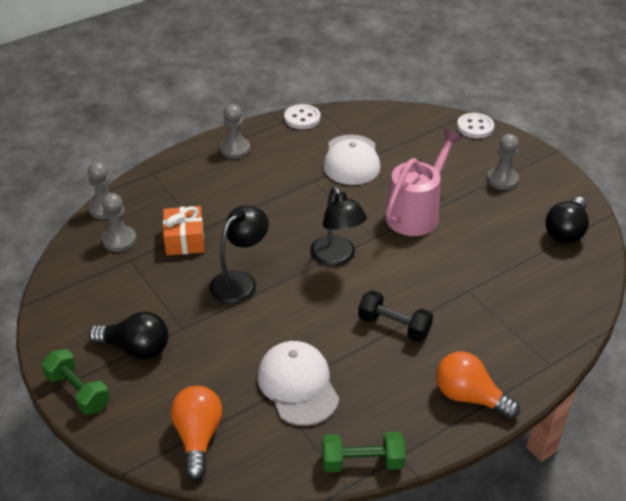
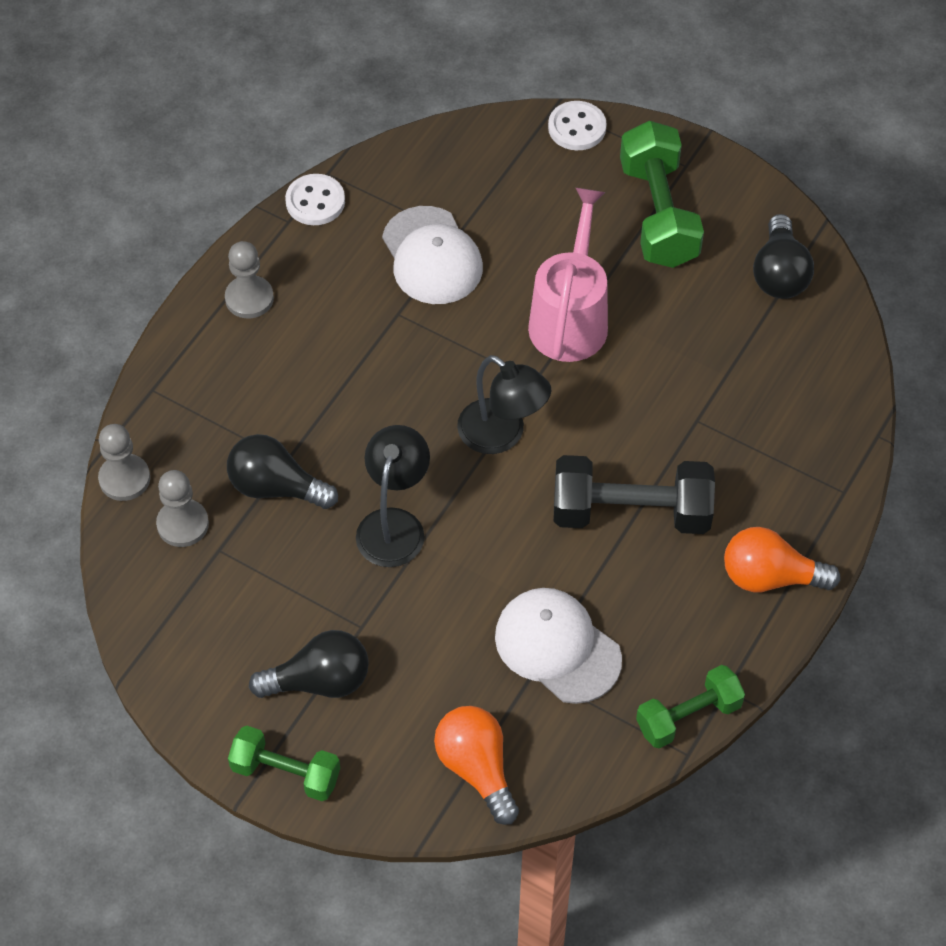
camera: 25 degrees left, 15 degrees up
orange gift [163,206,204,255] -> black light bulb [227,434,338,509]
black dumbbell [358,290,433,342] -> black dumbbell [553,455,715,534], size x1.59
grey pawn [487,134,519,190] -> green dumbbell [620,121,704,268]

